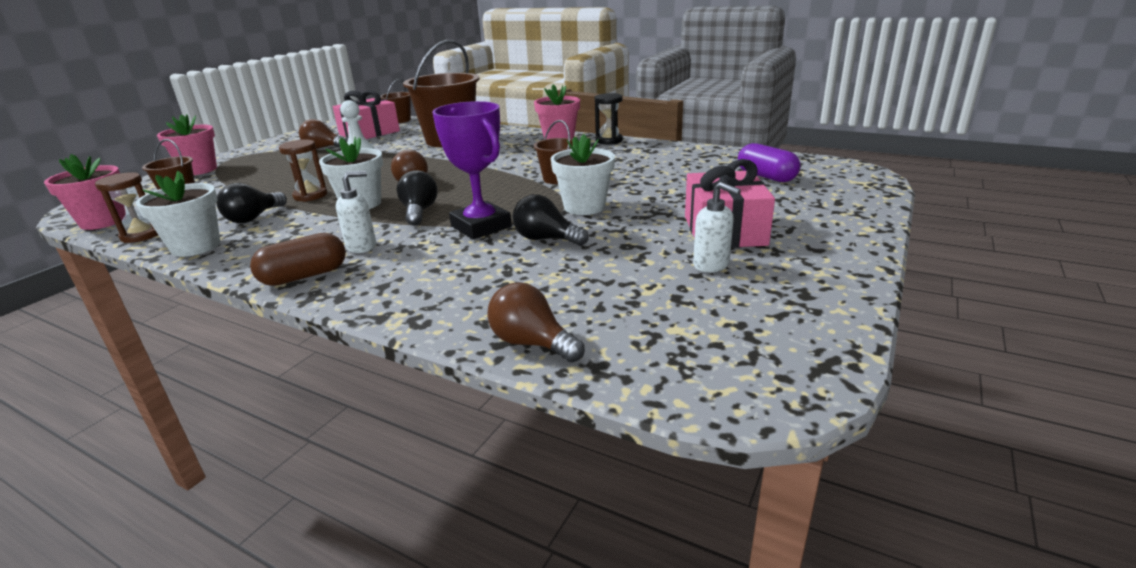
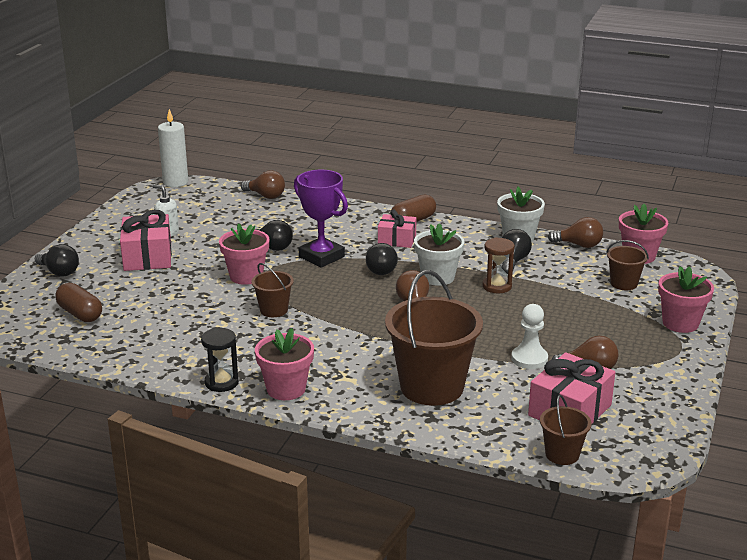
camera: 170 degrees right, 0 degrees up
brown hourglass [95,172,158,243] -> brown light bulb [548,217,603,248]
white soap dispenser [336,171,376,253] -> pink gift [378,210,416,248]
white flower pot [551,134,615,215] -> pink flower pot [219,223,269,285]
purple capsule [738,143,801,182] -> brown capsule [55,283,102,322]
none -> black light bulb [35,244,79,276]
none -> white candle [158,109,188,187]

